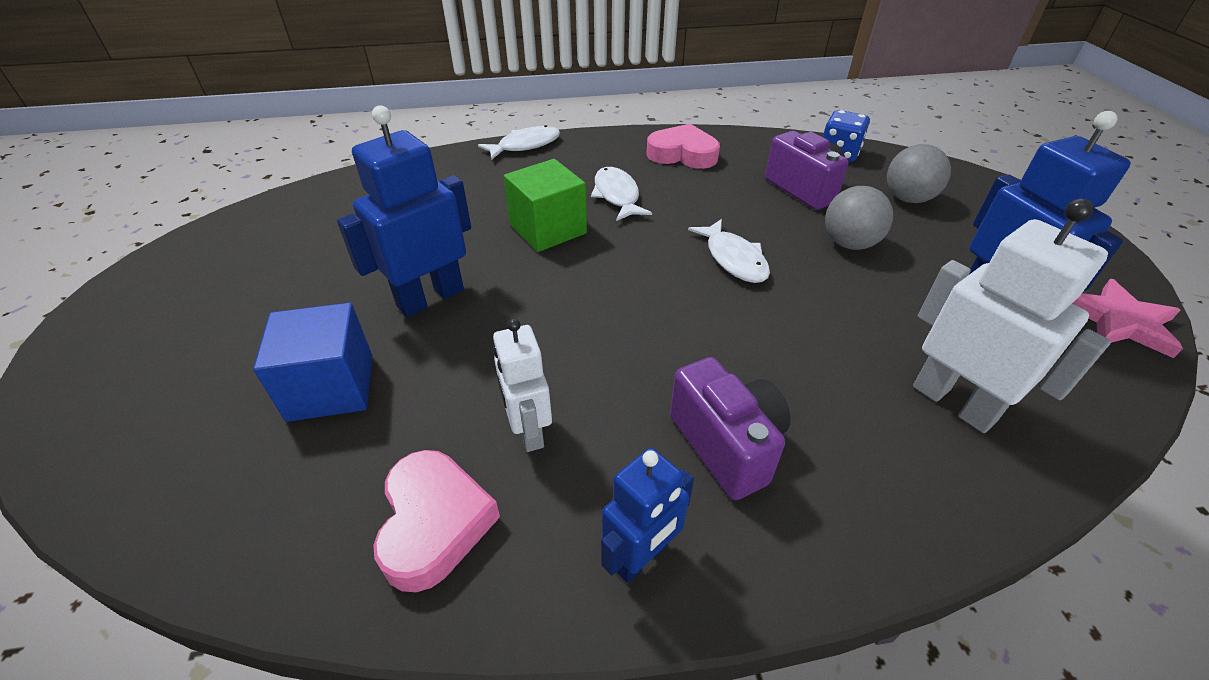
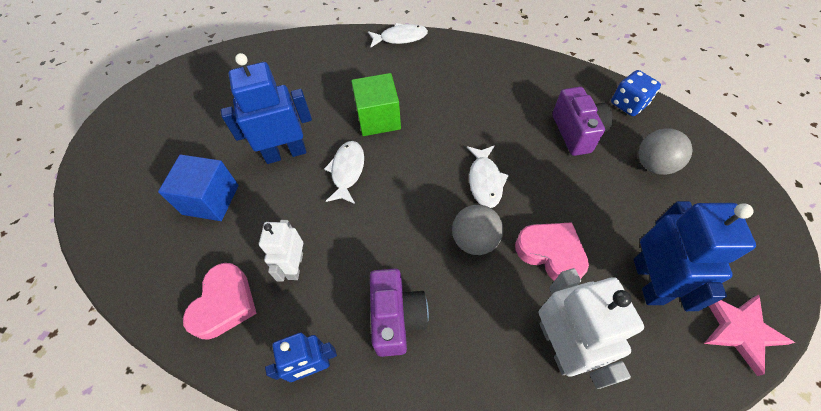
camera: 25 degrees right, 15 degrees up
white fish [591,167,652,221] -> white fish moved to [324,141,364,204]
pink heart [646,124,720,169] -> pink heart moved to [515,222,589,281]
grey ball [825,186,893,250] -> grey ball moved to [452,205,503,255]

